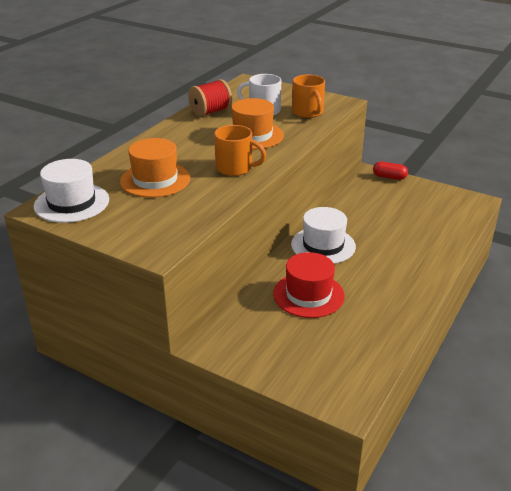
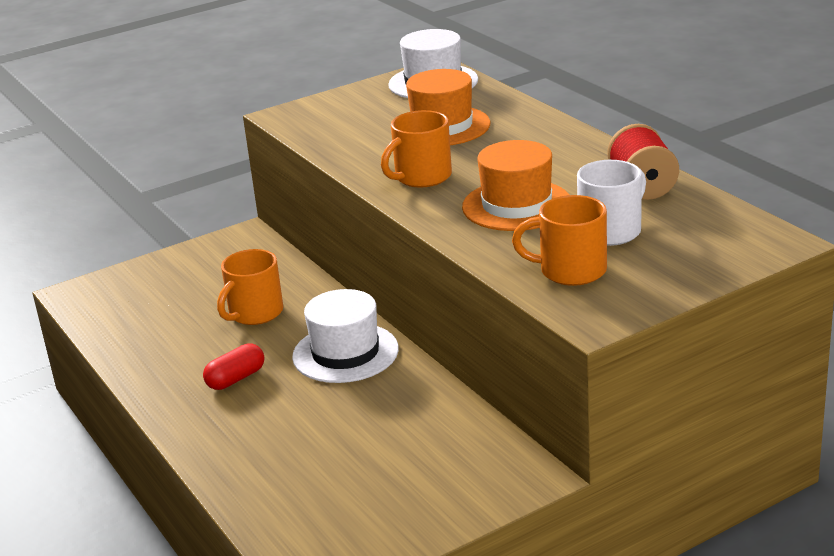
camera: 120 degrees right, 5 degrees down
red hat [273,252,345,318] -> orange mug [217,249,283,325]
red capsule [373,162,408,180] -> red capsule moved to [203,343,264,390]

